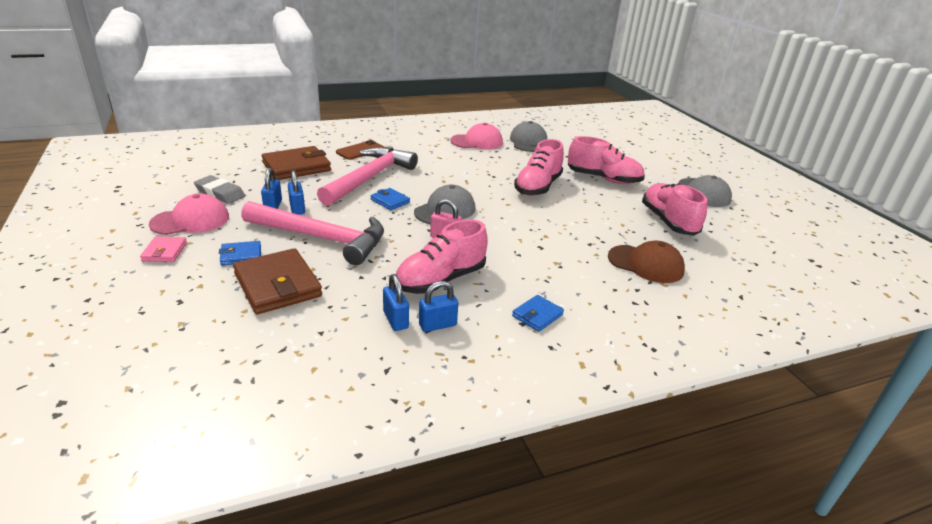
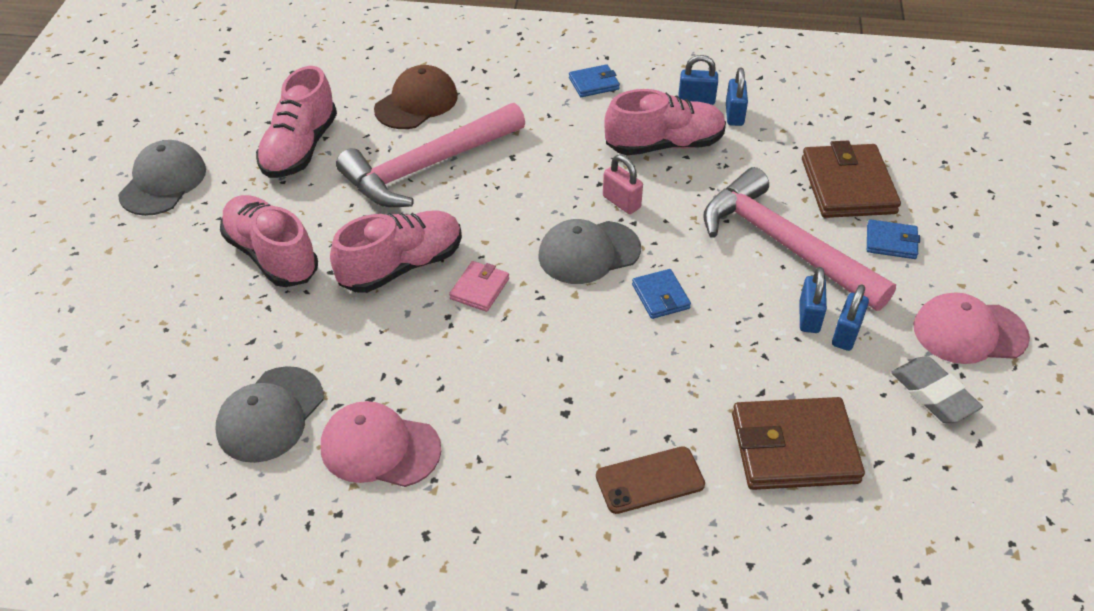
camera: 150 degrees left, 15 degrees up
pink wallet [140,237,187,262] -> pink wallet moved to [449,261,509,312]
pink hammer [317,147,418,206] -> pink hammer moved to [336,103,525,207]
brown cap [608,241,685,283] -> brown cap turned 75 degrees clockwise [374,65,458,129]

